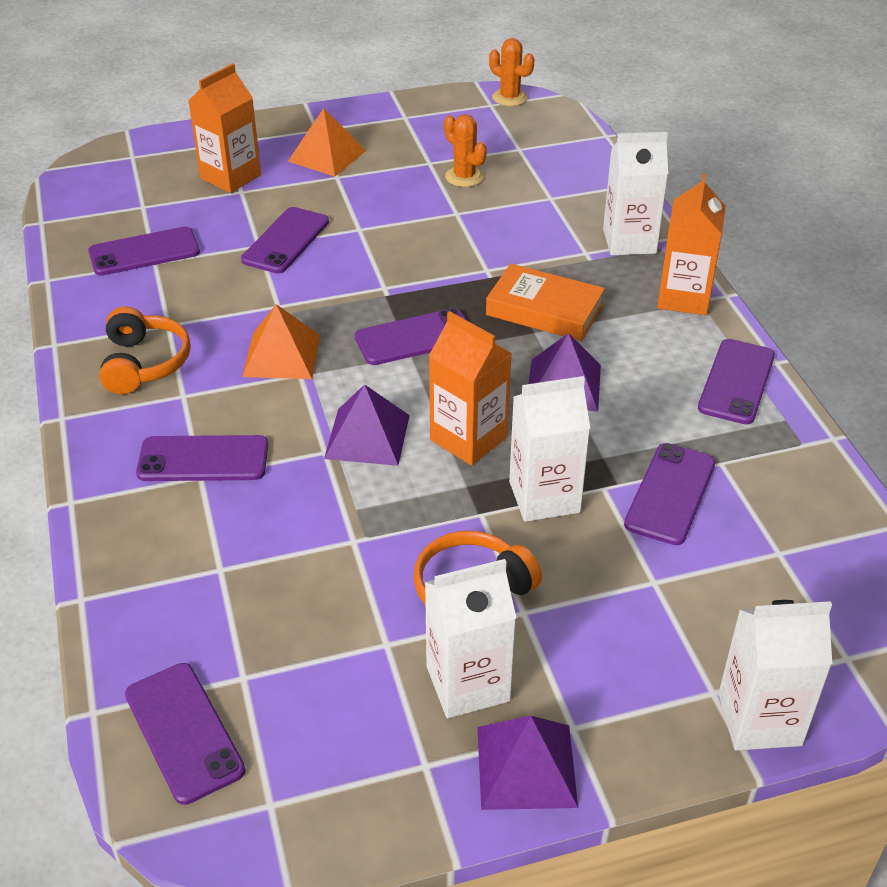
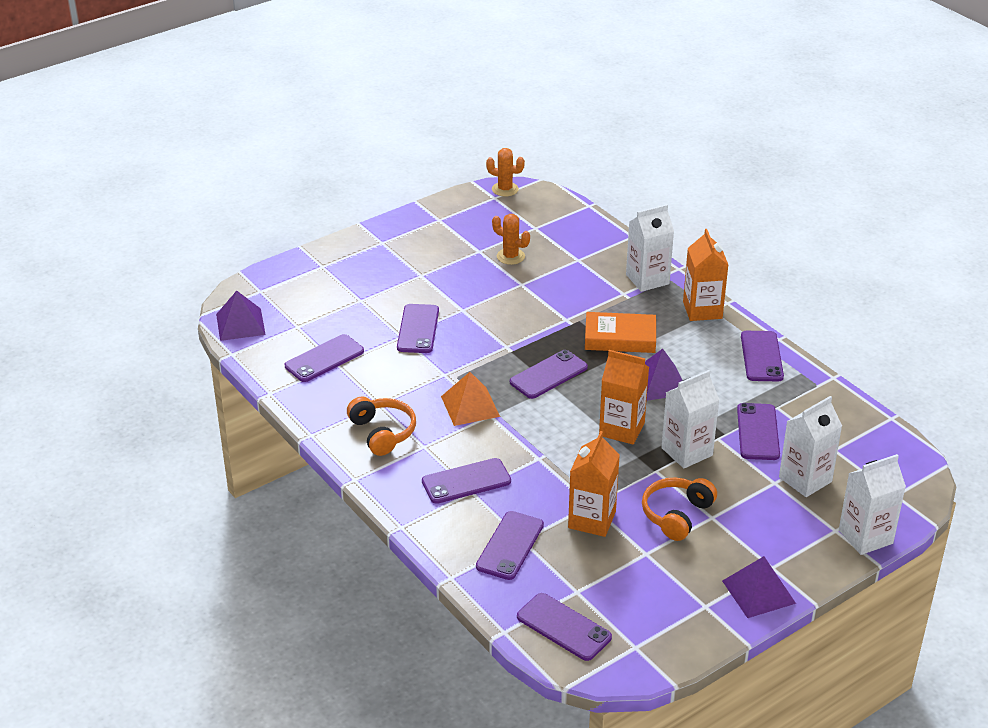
camera: 20 degrees left, 5 degrees down
orange carton [188,63,261,193] -> orange carton moved to [568,431,620,537]
orange pyramid [288,108,366,177] -> none
purple pyramid [324,384,410,466] -> purple pyramid moved to [216,291,266,341]
white carton [425,559,516,718] -> white carton moved to [779,396,842,497]
none -> purple phone [476,511,544,580]

